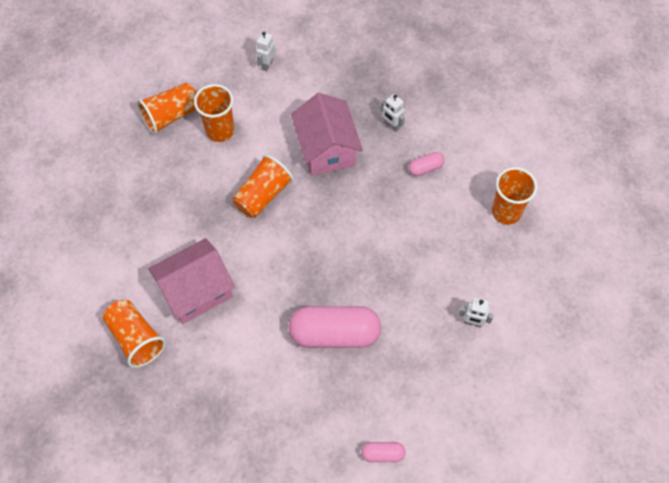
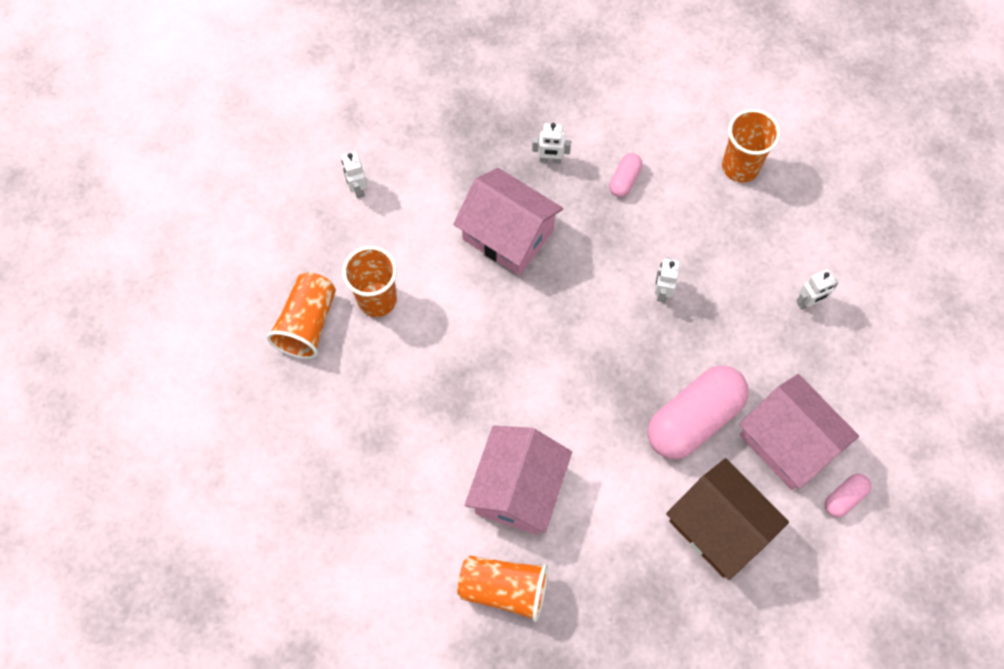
camera: 40 degrees left, 5 degrees up
orange cup [232,155,294,218] -> none
none -> white robot [654,257,680,303]
none -> brown house [666,458,789,580]
none -> pink house [739,374,859,490]

